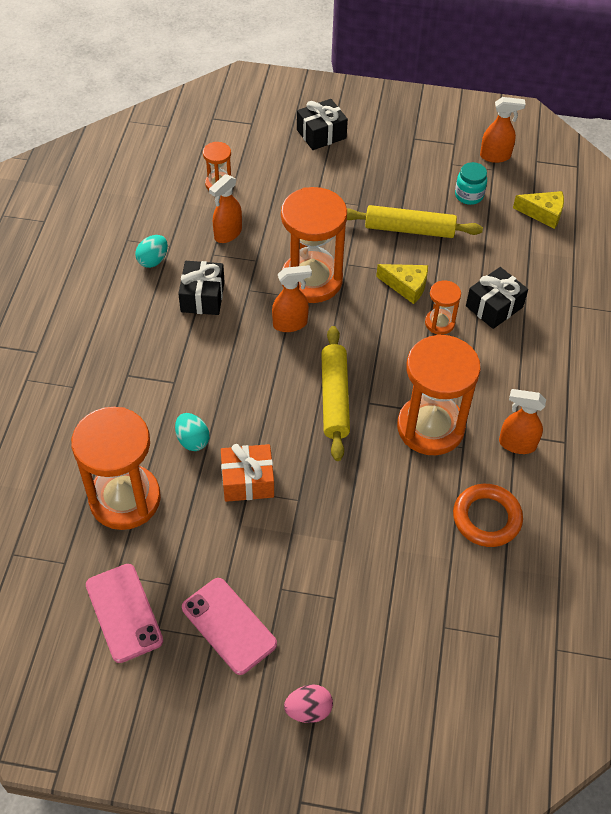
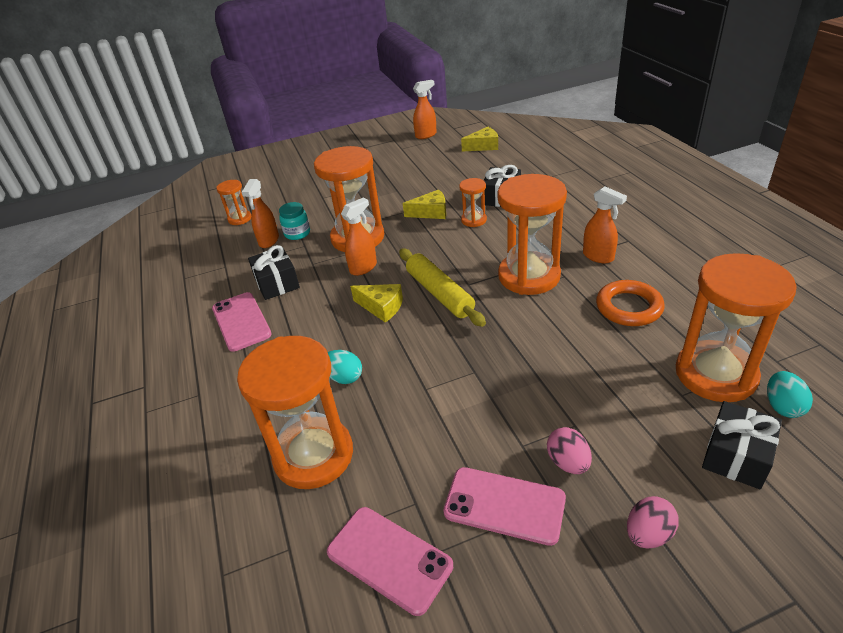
camera: 25 degrees left, 15 degrees down
turquoise egg [135,235,168,268] -> turquoise egg moved to [767,371,813,418]
orange gift [221,444,274,502] -> none
black gift [297,99,348,150] -> black gift moved to [702,401,782,489]
yellow rolling pin [347,205,483,238] -> none
turquoise jar [455,162,487,205] -> turquoise jar moved to [279,202,310,240]
orange spray bottle [499,389,546,454] -> orange spray bottle turned 120 degrees counterclockwise [583,186,627,263]
none -> pink phone [212,292,272,352]
none -> yellow cheese [350,284,403,323]
none -> pink egg [547,427,592,474]
none -> orange hourglass [676,253,797,402]

